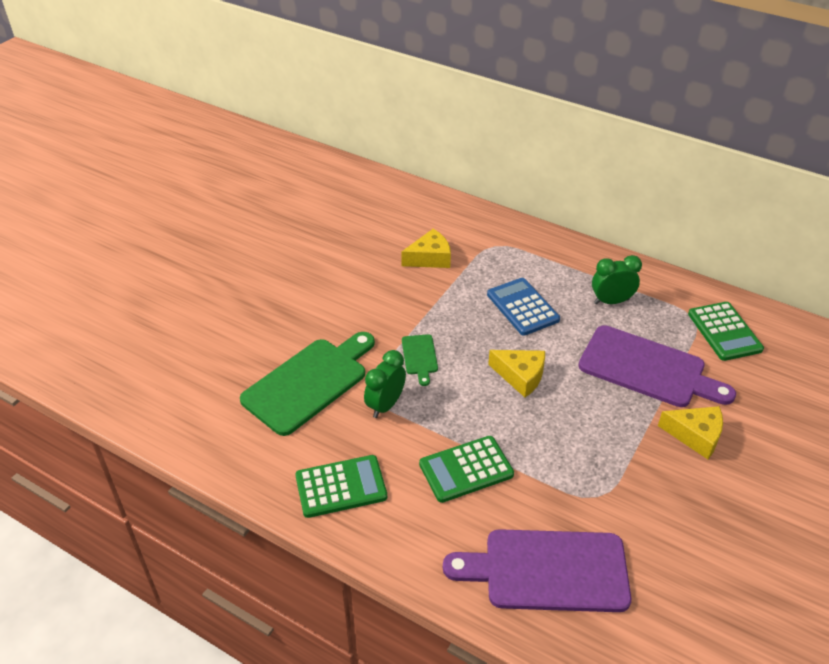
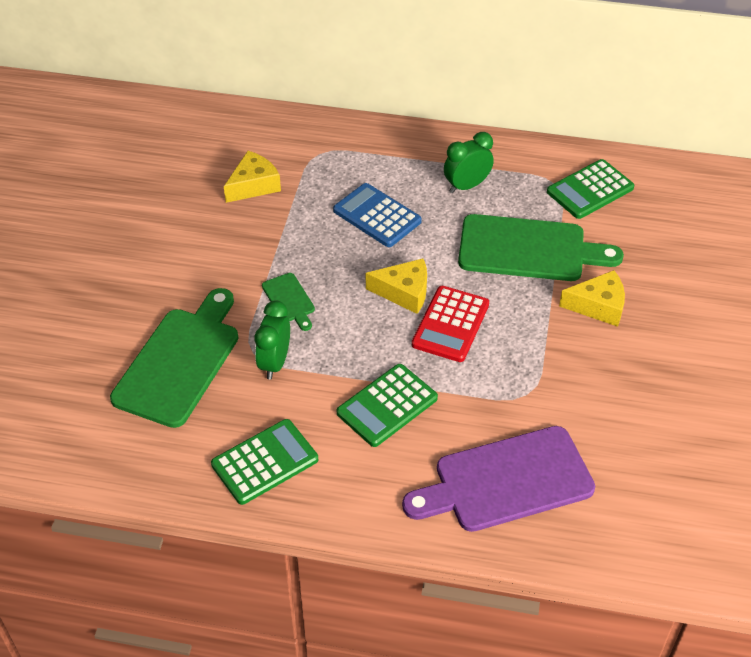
camera: 20 degrees left, 5 degrees up
purple cutting board [578,325,736,407] -> green cutting board [458,214,624,281]
green calculator [688,302,764,361] -> green calculator turned 90 degrees clockwise [547,159,634,219]
none -> red calculator [412,286,489,362]

